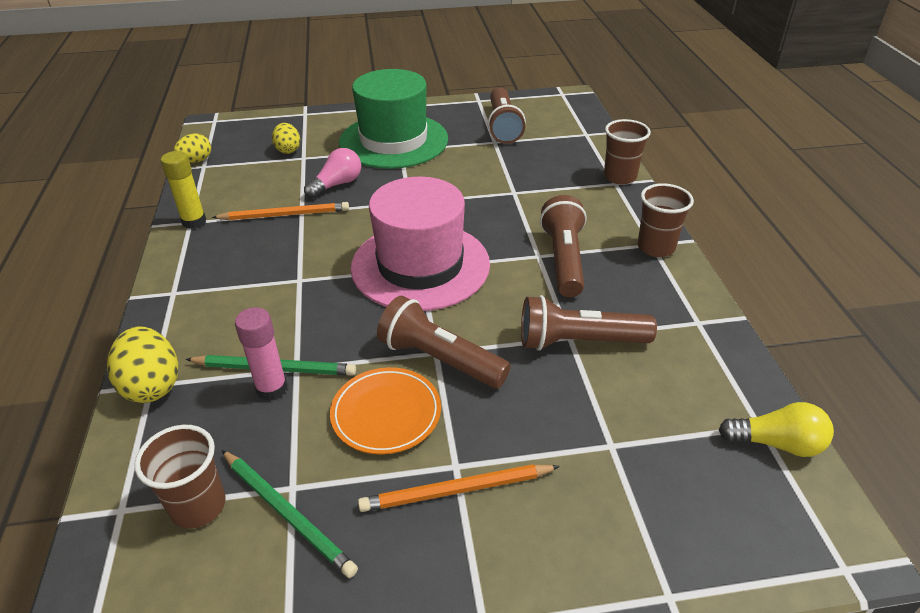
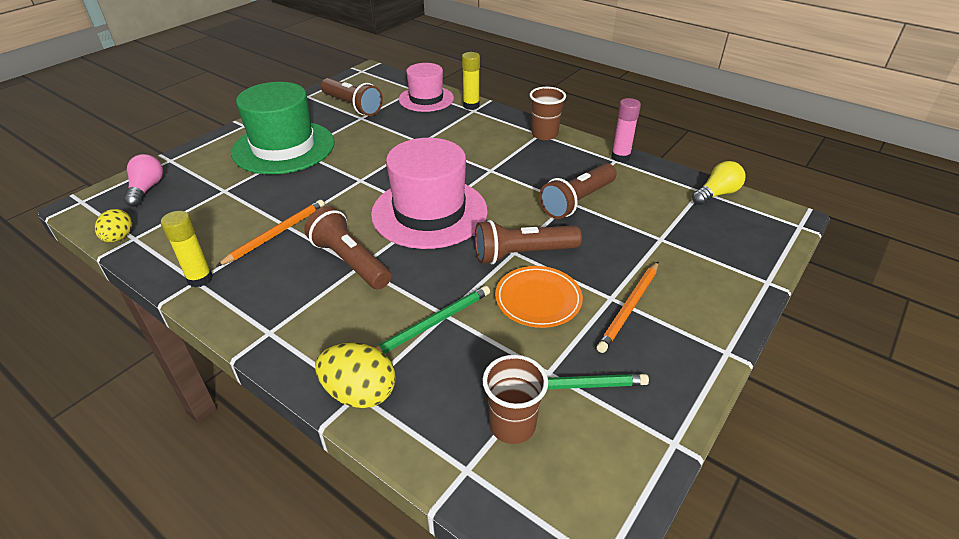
camera: 45 degrees left, 0 degrees up
pink glue stick [235,307,288,401] -> pink glue stick moved to [611,98,641,162]
yellow egg [272,123,300,154] -> none
pink light bulb [304,148,361,198] -> pink light bulb moved to [124,154,163,207]
brown flashlight [540,195,587,297] -> brown flashlight moved to [304,206,391,290]
brown cup [604,119,651,185] -> yellow glue stick [462,52,480,110]
none -> pink hat [399,63,454,112]

